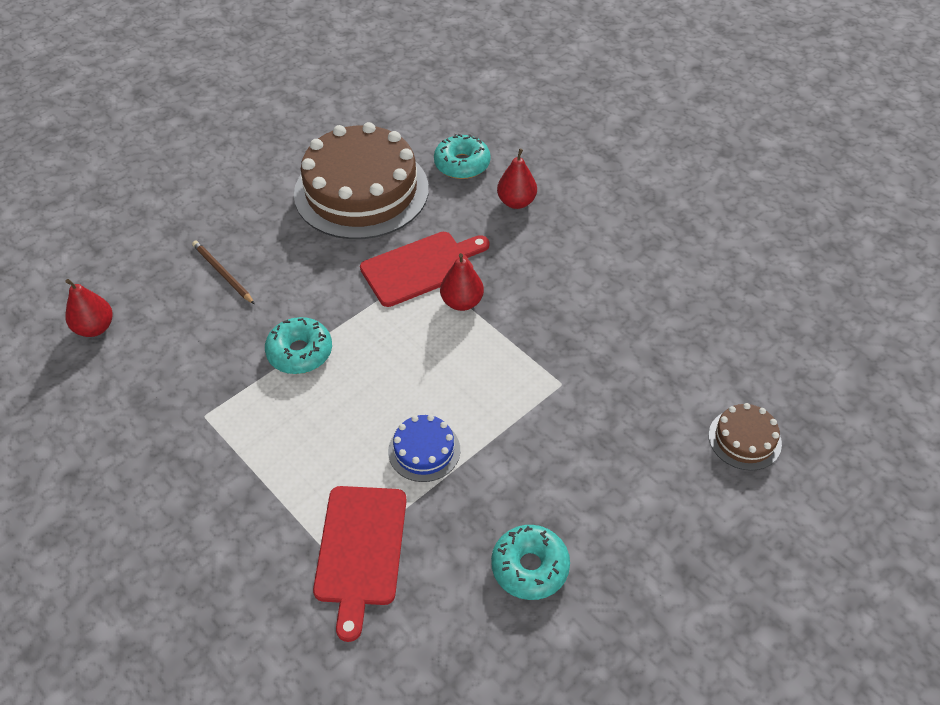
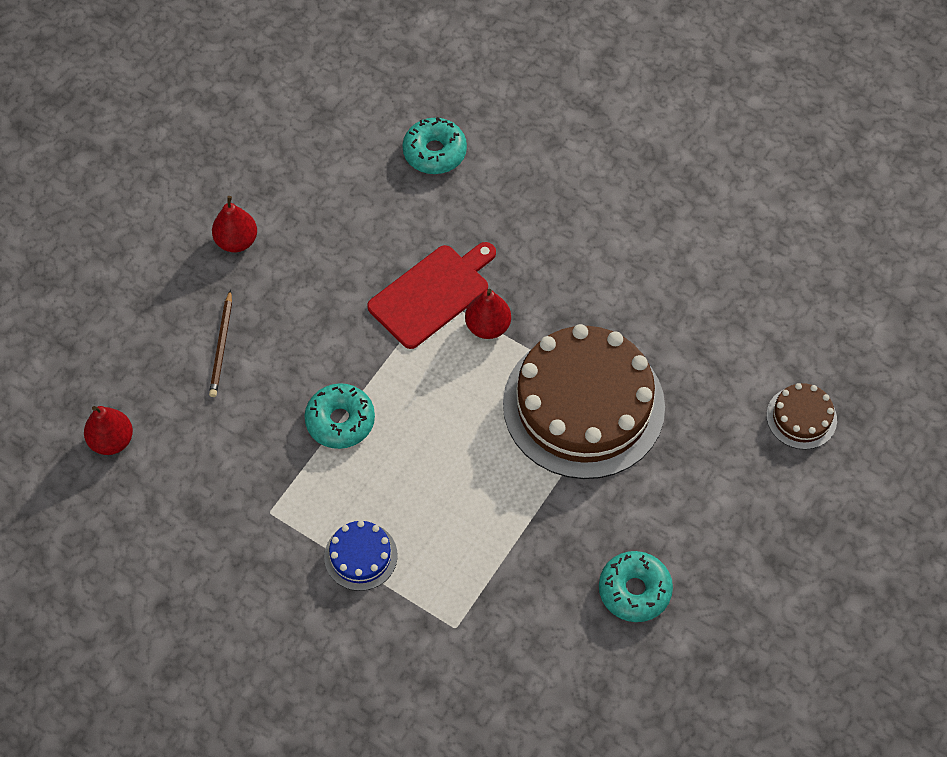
camera: 15 degrees left, 10 degrees up
brown pencil [192,240,254,304] -> brown pencil turned 120 degrees counterclockwise [209,290,232,397]
brown cake [294,122,429,239] -> brown cake moved to [503,324,665,479]
red cutting board [313,486,407,642] -> none
blue cake [388,415,460,482] -> blue cake moved to [324,520,398,591]
red pear [497,149,537,209] -> red pear moved to [212,196,257,252]

